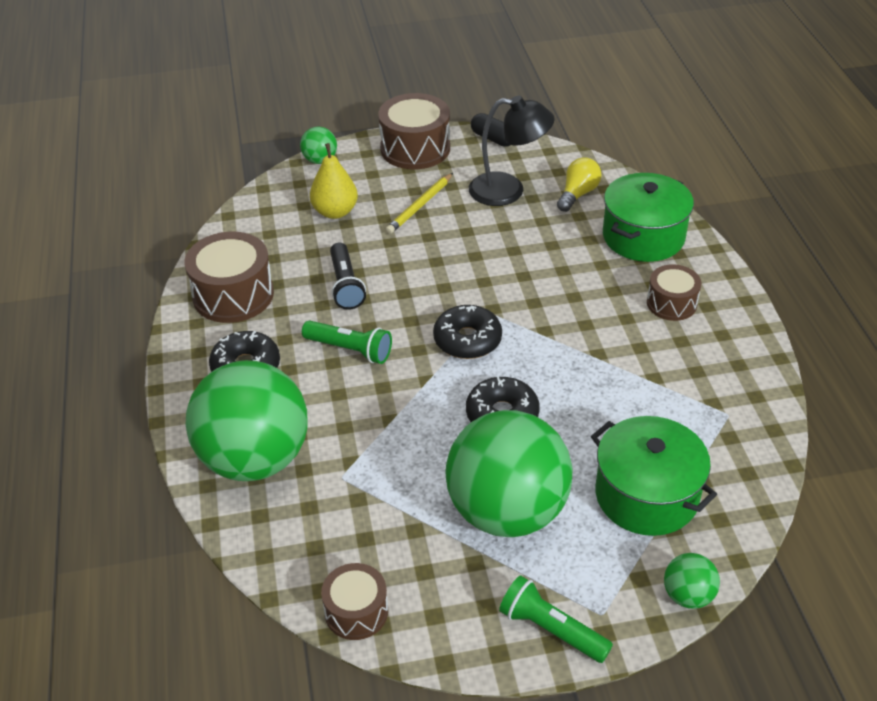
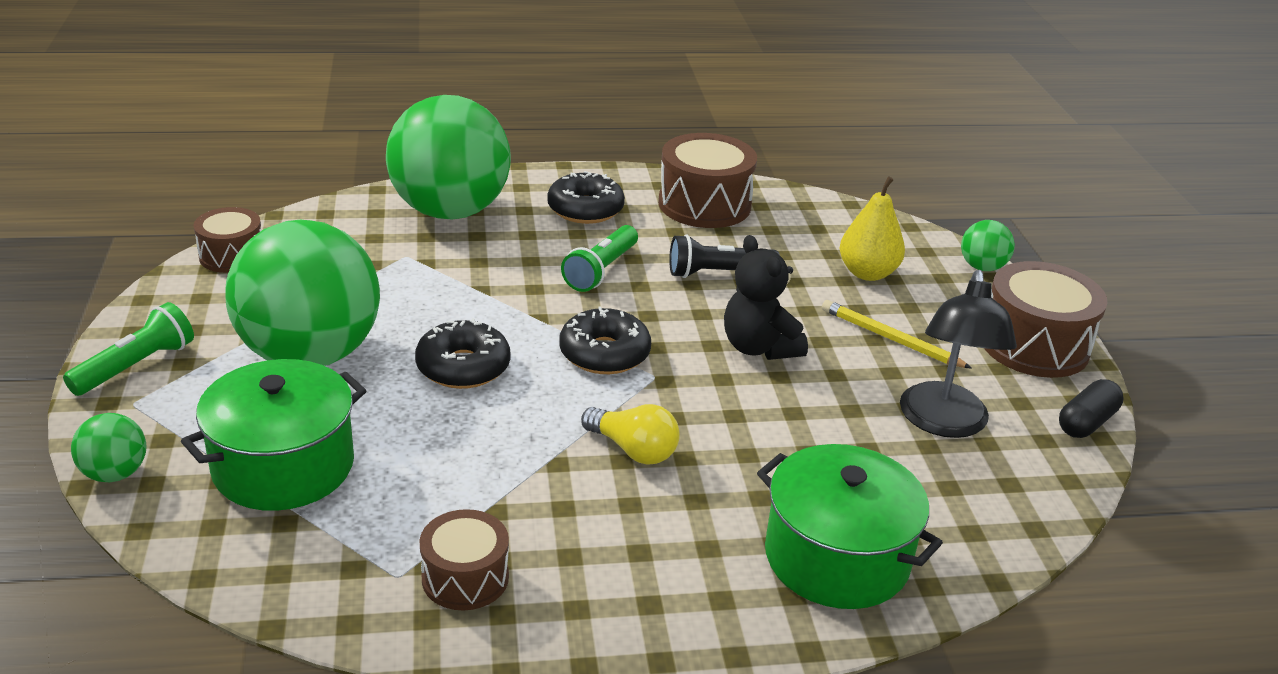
camera: 90 degrees right, 10 degrees down
yellow light bulb [557,157,602,212] -> yellow light bulb moved to [581,404,680,464]
brown drum [647,264,701,321] -> brown drum moved to [420,509,509,610]
none -> black teddy bear [724,235,808,360]

